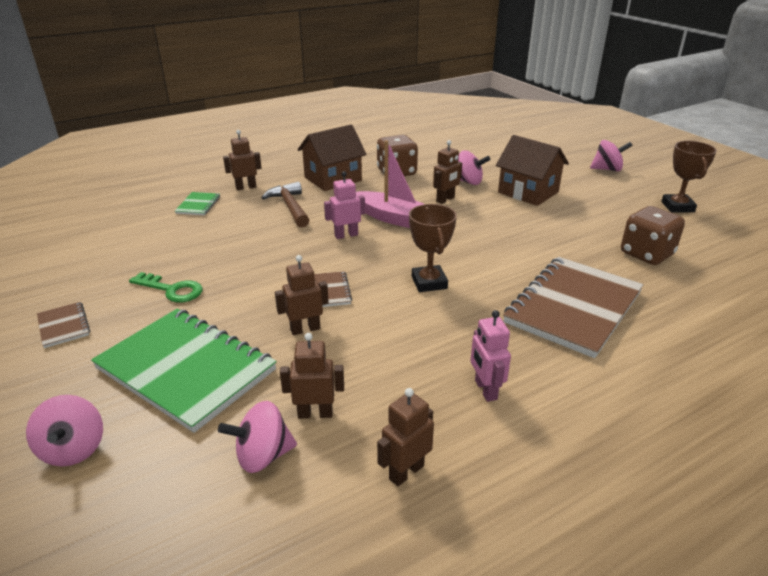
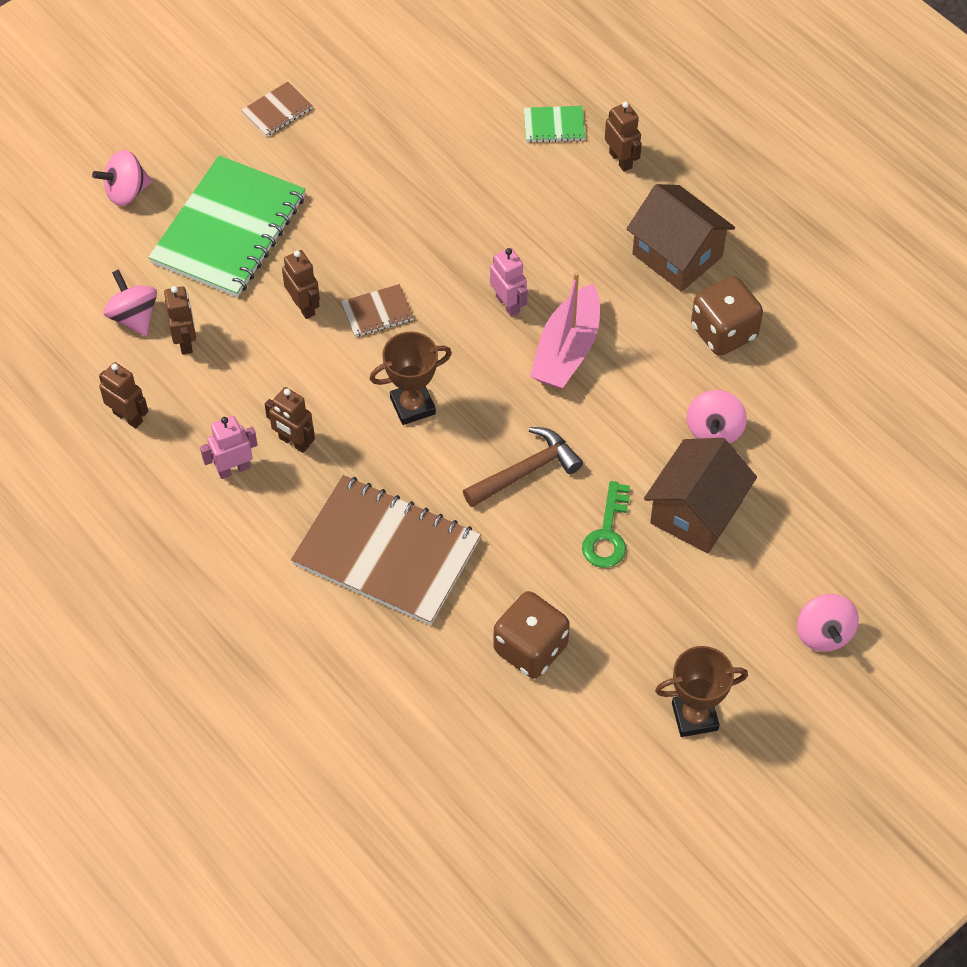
camera: 80 degrees right, 25 degrees up
green key [129,272,203,302] -> green key moved to [582,481,630,568]
brown hammer [261,182,309,228] -> brown hammer moved to [463,427,583,507]
brown robot [433,140,462,204] -> brown robot moved to [265,387,315,453]

